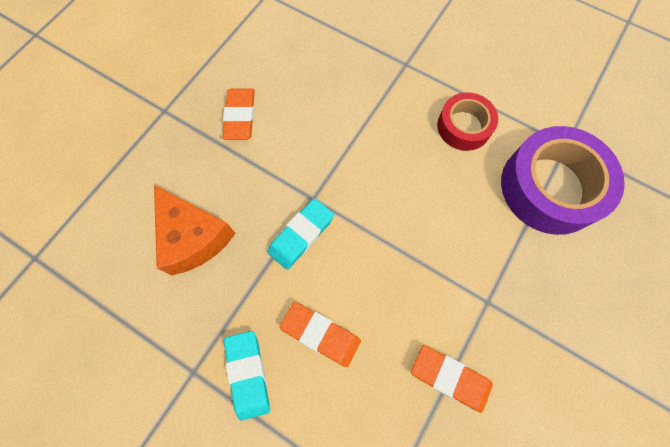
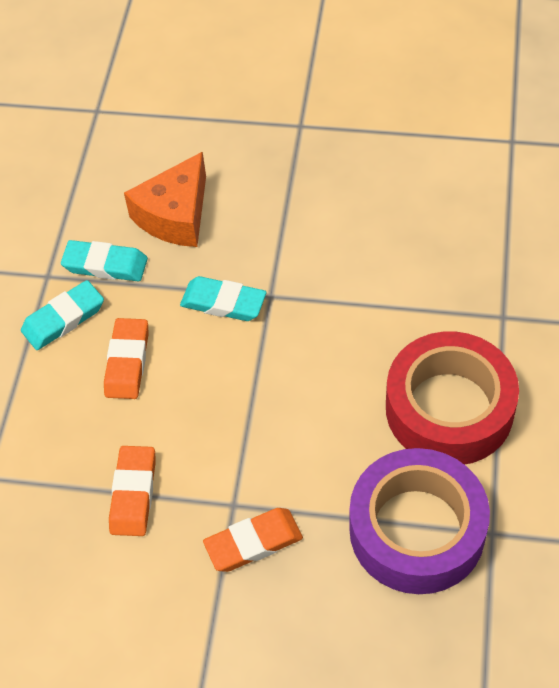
camera: 70 degrees right, 15 degrees down
orange eraser [223,88,255,140] -> orange eraser moved to [203,508,303,572]
red tape [437,92,498,151] -> red tape [386,331,519,465], size x1.74
none -> turquoise eraser [61,240,148,281]

